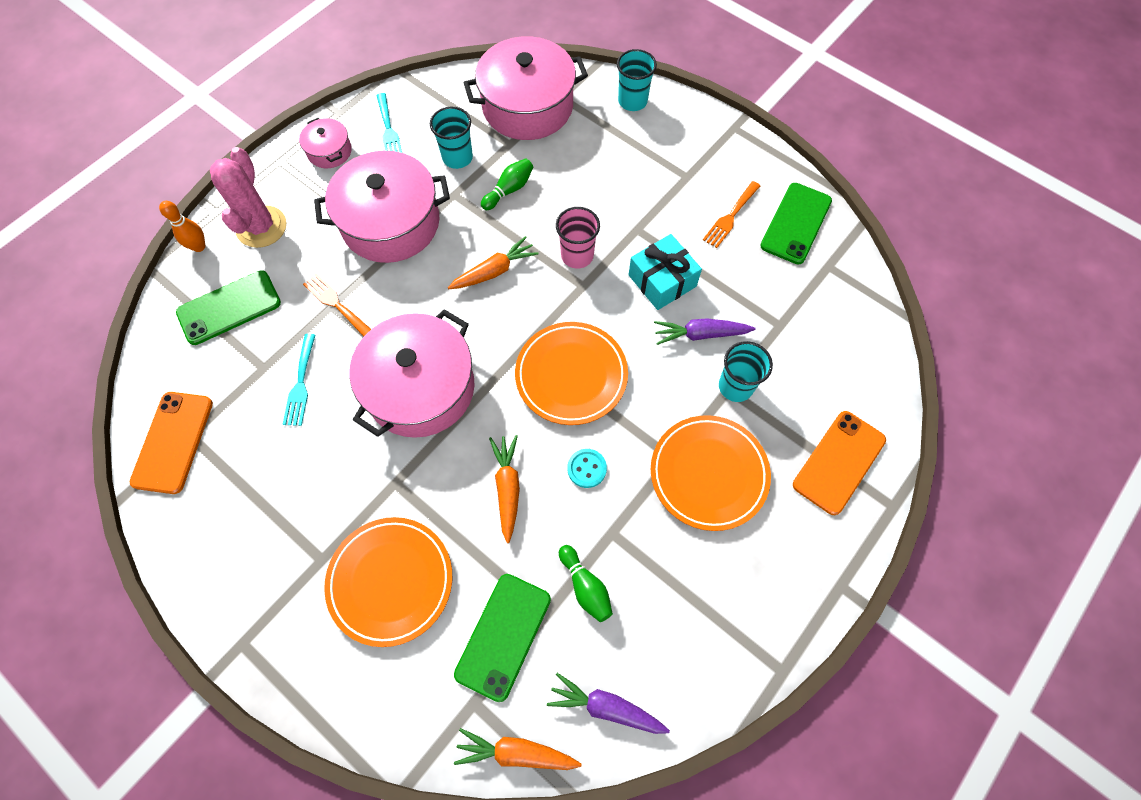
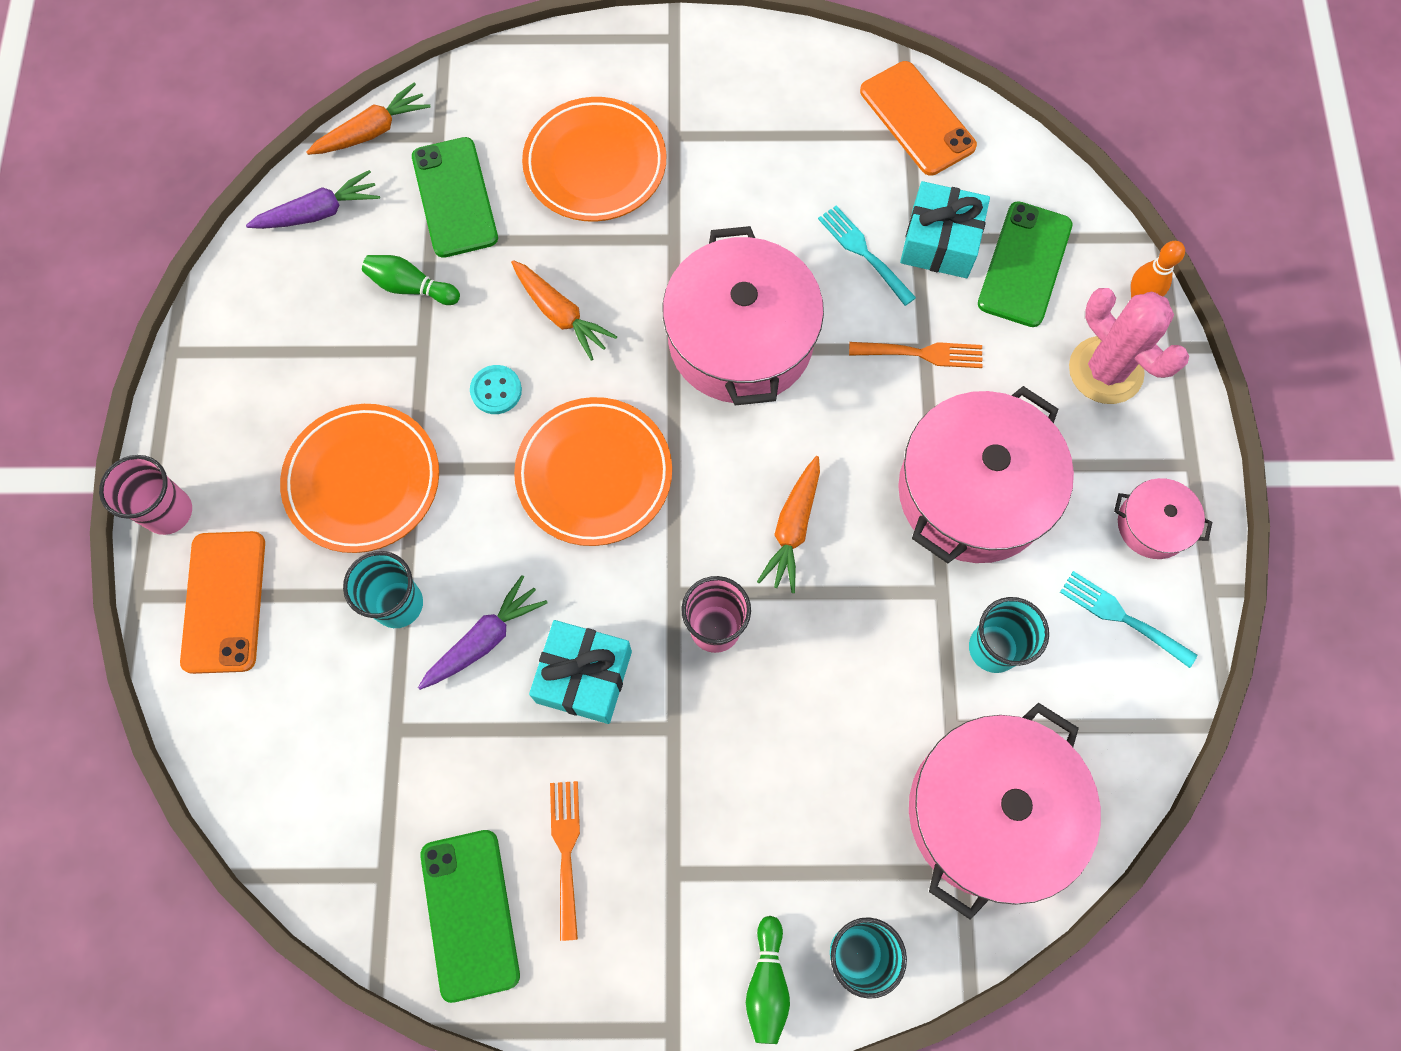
camera: 140 degrees right, 5 degrees up
green bowling pin [481,158,533,210] -> green bowling pin moved to [746,916,790,1044]
none -> pink cup [99,455,192,535]
none -> turquoise gift [900,181,990,278]

